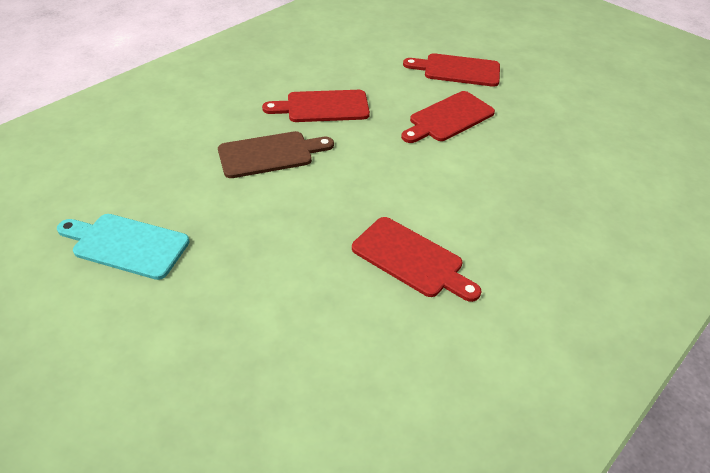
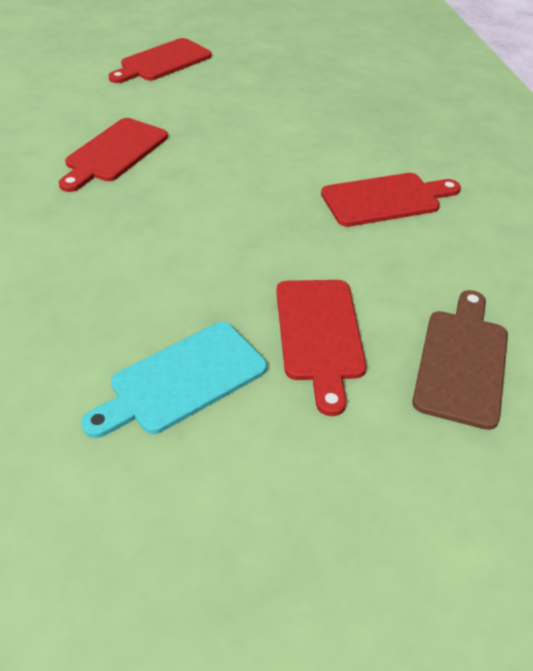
camera: 55 degrees left, 0 degrees up
brown cutting board [218,131,334,178] -> brown cutting board moved to [412,290,508,430]
red cutting board [401,91,495,143] -> red cutting board moved to [276,280,367,416]

